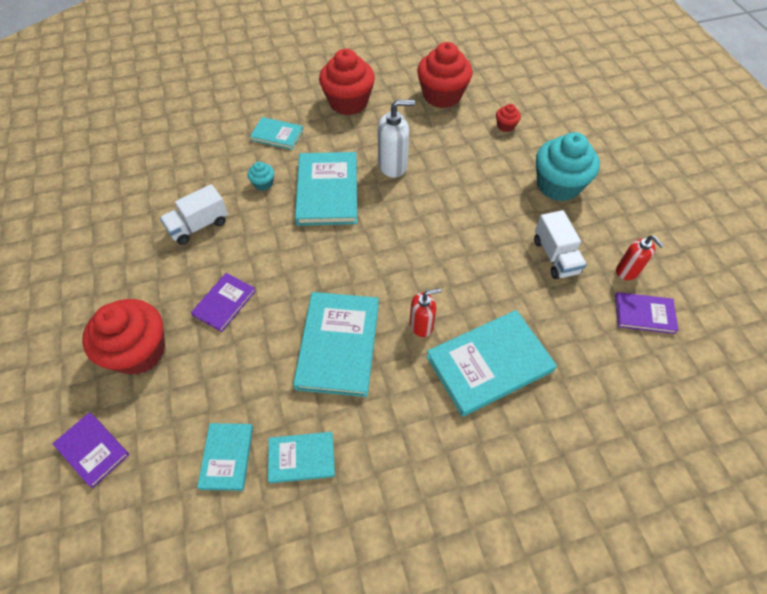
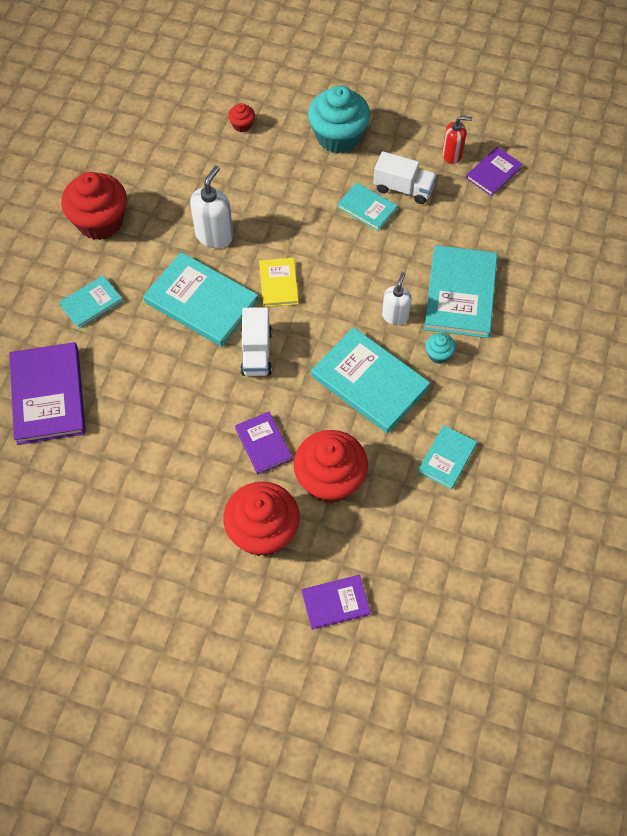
camera: 55 degrees left, 5 degrees up
white truck [160,184,228,245] -> white truck moved to [241,307,272,376]
turquoise book [197,423,253,491] -> turquoise book moved to [337,182,397,231]
turquoise cupcake [247,162,274,191] -> turquoise cupcake moved to [425,333,456,364]
red soap dispenser [410,288,441,337] -> white soap dispenser [382,272,412,325]
red cupcake [417,42,473,108] -> red cupcake moved to [293,430,368,504]
none -> purple book [9,342,86,445]
none -> yellow book [259,258,299,307]

